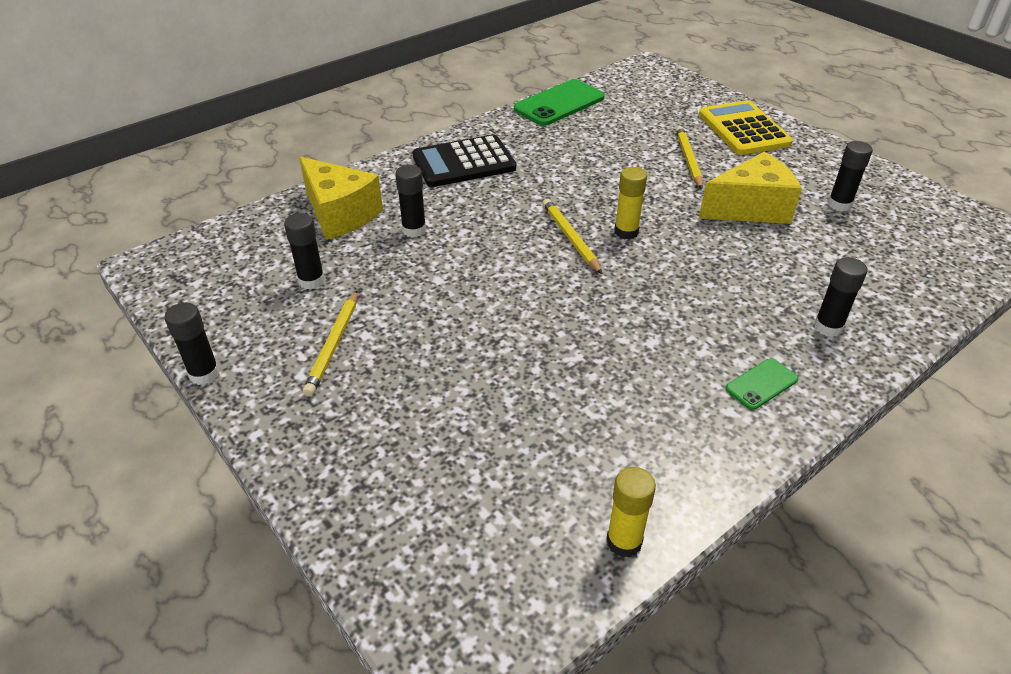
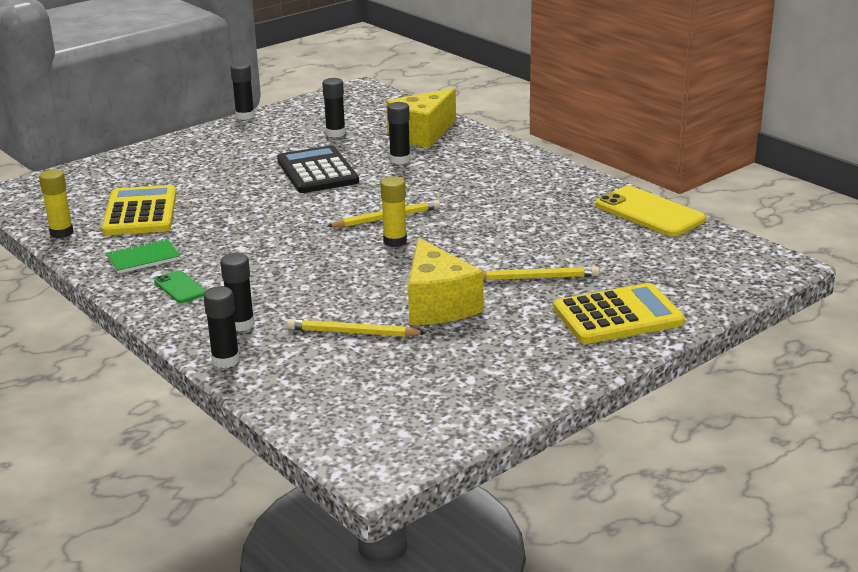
camera: 90 degrees right, 15 degrees down
yellow pencil [303,290,358,397] -> yellow pencil moved to [287,319,426,337]
black calculator [412,135,516,187] -> black calculator moved to [277,145,359,193]
green phone [514,79,605,126] -> yellow phone [596,186,706,237]
black glue stick [828,141,873,212] -> black glue stick moved to [203,286,240,368]
none -> yellow calculator [102,185,177,235]
none -> green notebook [106,239,180,274]

